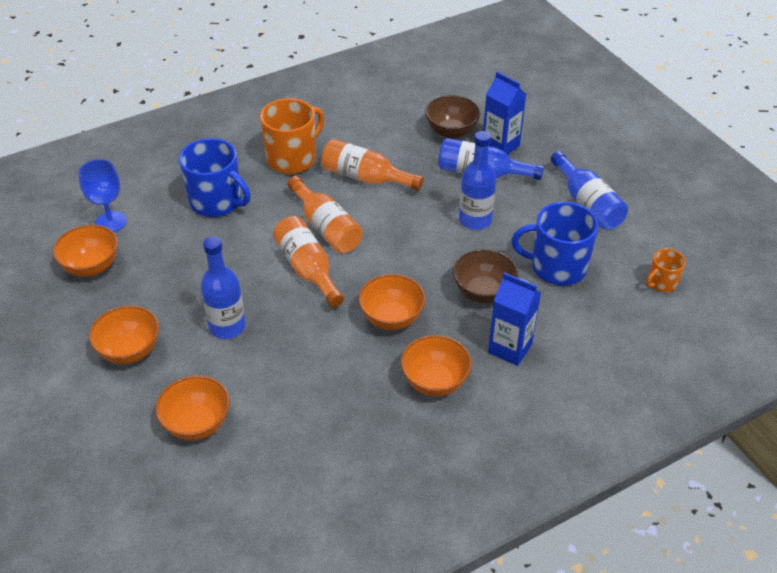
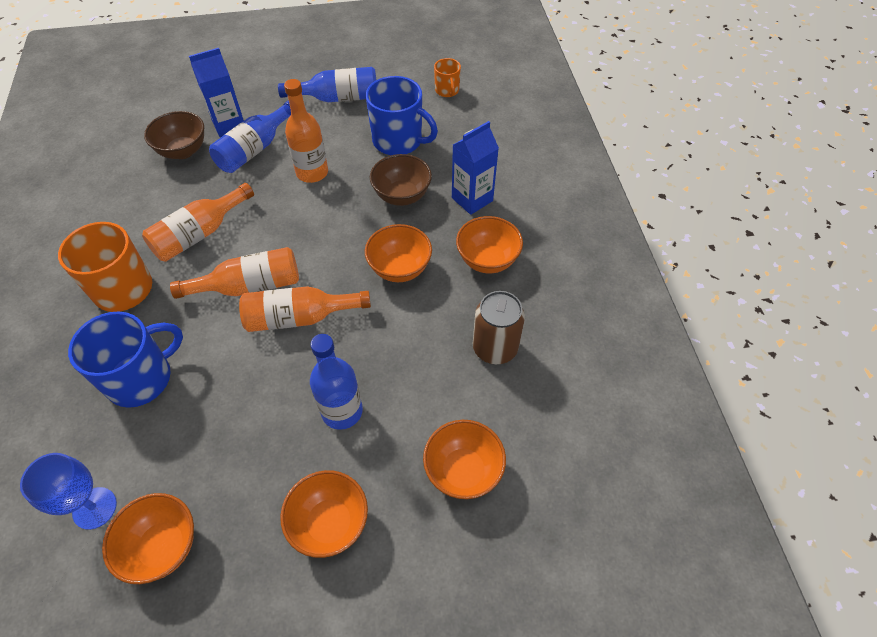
camera: 70 degrees left, 10 degrees up
blue bottle [459,131,496,230] -> orange bottle [284,79,328,183]
blue mug [512,202,599,285] -> blue mug turned 90 degrees counterclockwise [366,76,438,155]
none -> brown can [473,291,525,364]

